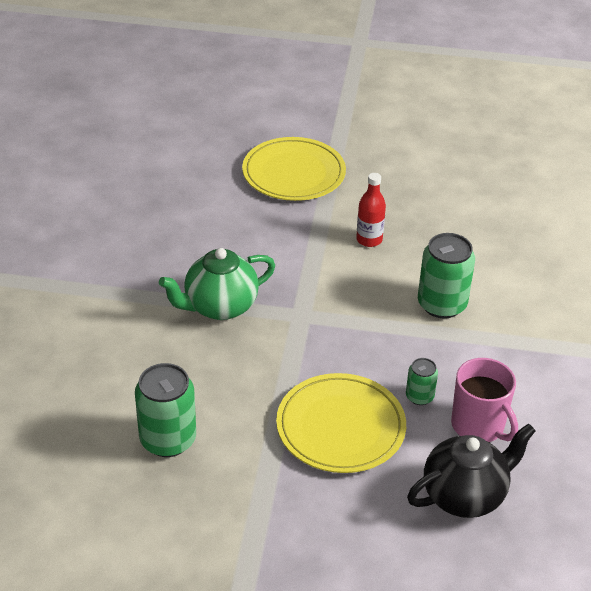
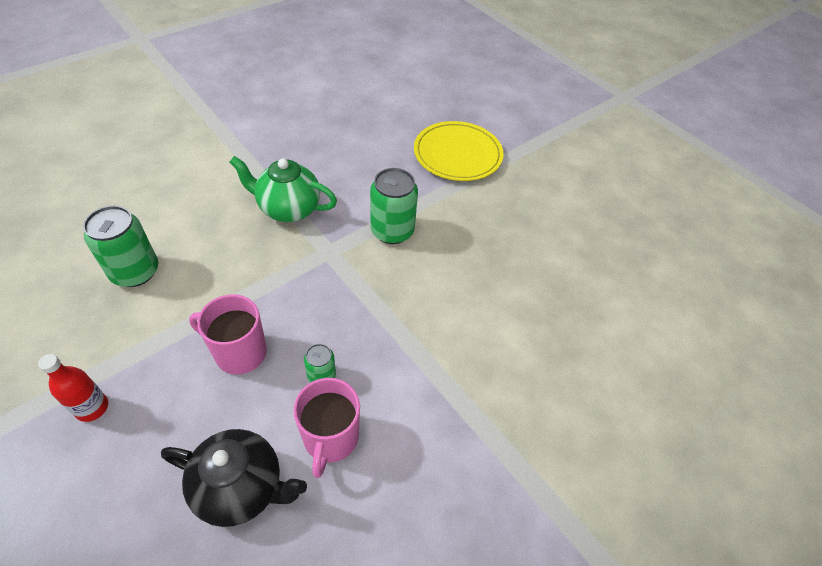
camera: 40 degrees right, 10 degrees up
yellow plate [276,373,406,473] -> pink mug [189,294,267,374]
red bottle [356,173,386,247] -> red bottle moved to [38,354,108,422]
green can [418,233,475,318] -> green can moved to [370,168,418,244]

